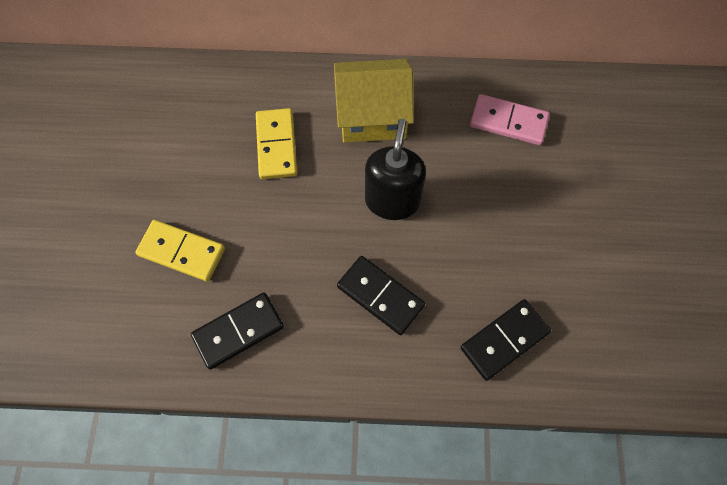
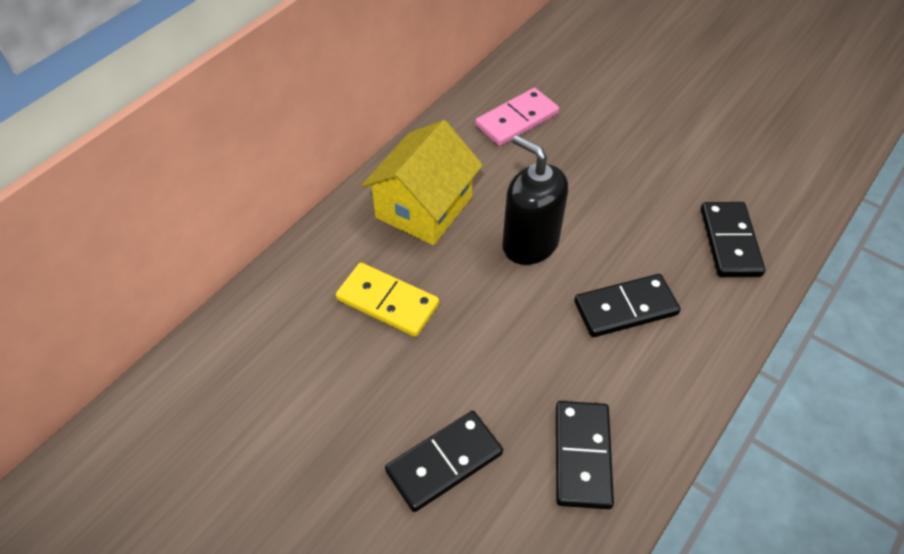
camera: 55 degrees left, 15 degrees down
yellow domino [136,220,225,282] -> black domino [385,411,503,512]

